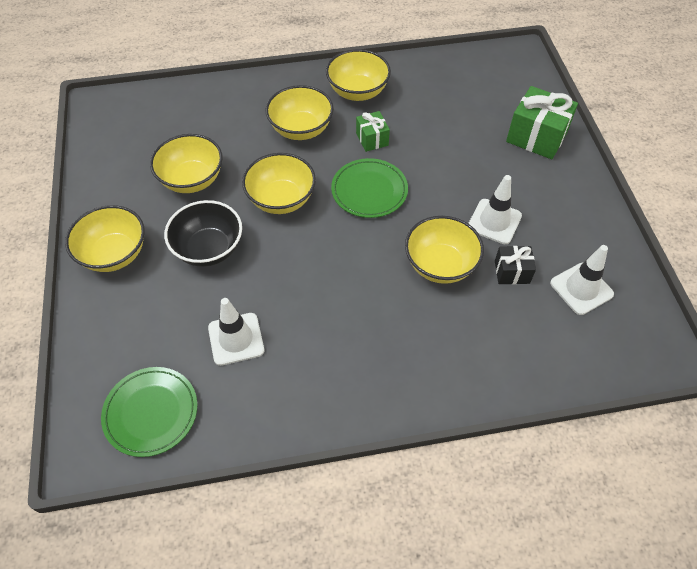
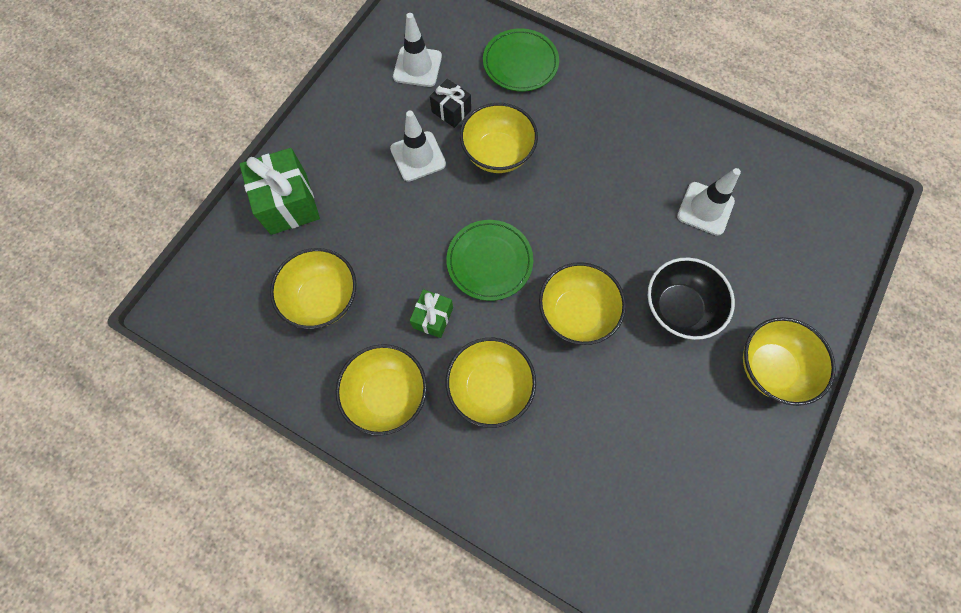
camera: 140 degrees left, 15 degrees up
green plate [101,367,198,457] -> green plate moved to [483,28,559,92]
yellow bowl [150,134,223,193] -> yellow bowl moved to [270,248,356,329]

